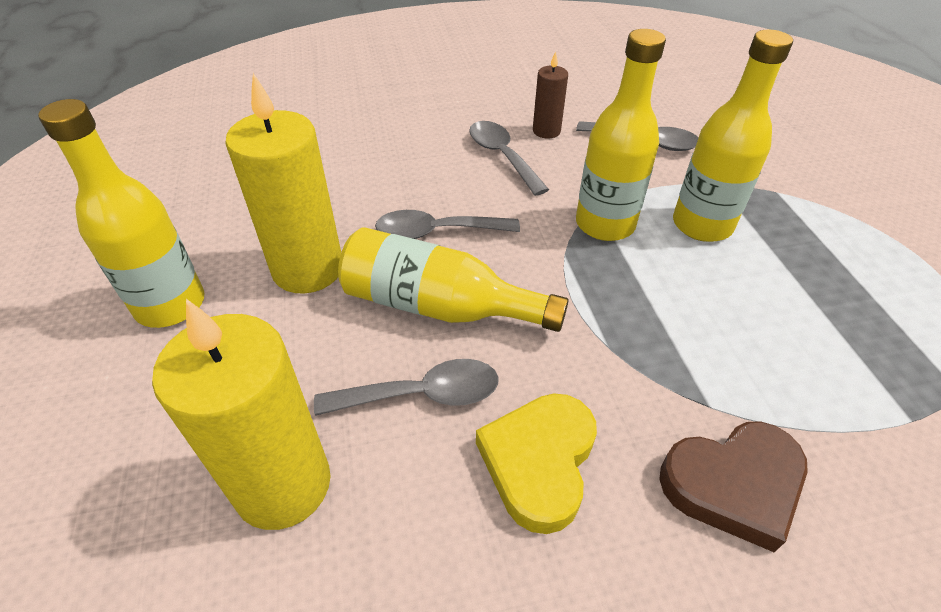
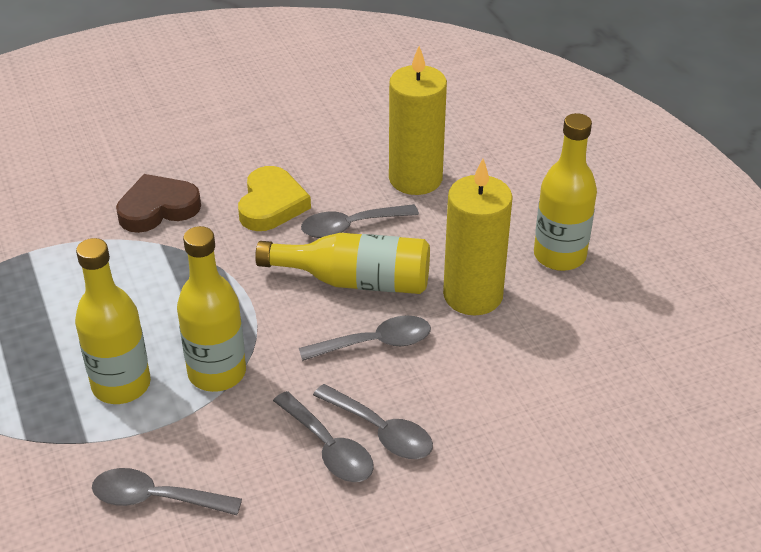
camera: 170 degrees right, 5 degrees down
brown candle [533,51,568,138] -> none
none -> grey spoon [313,384,433,459]

